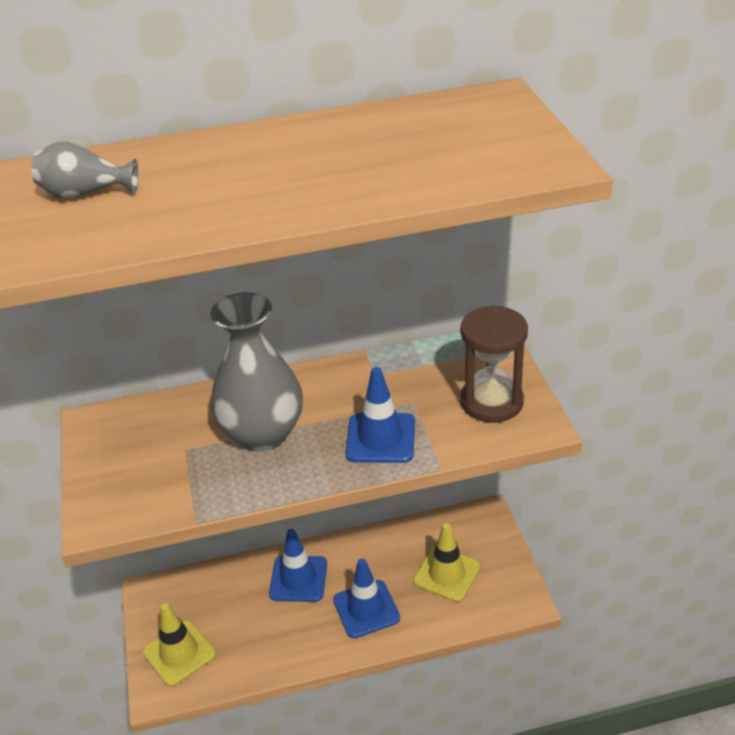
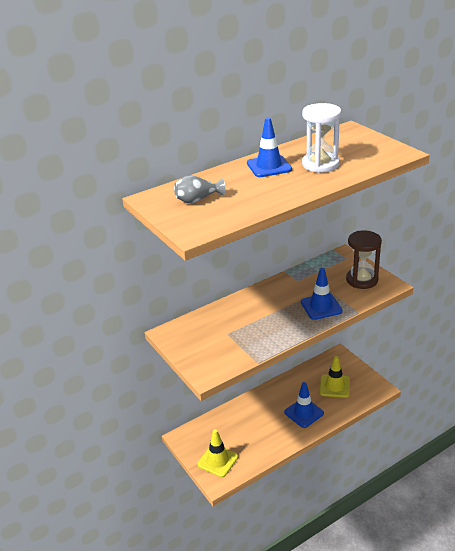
camera: 20 degrees left, 5 degrees down
grey vase [210,292,303,452] -> none
blue traffic cone [269,529,327,602] -> blue traffic cone moved to [247,117,292,177]
none -> white hourglass [302,103,341,173]

